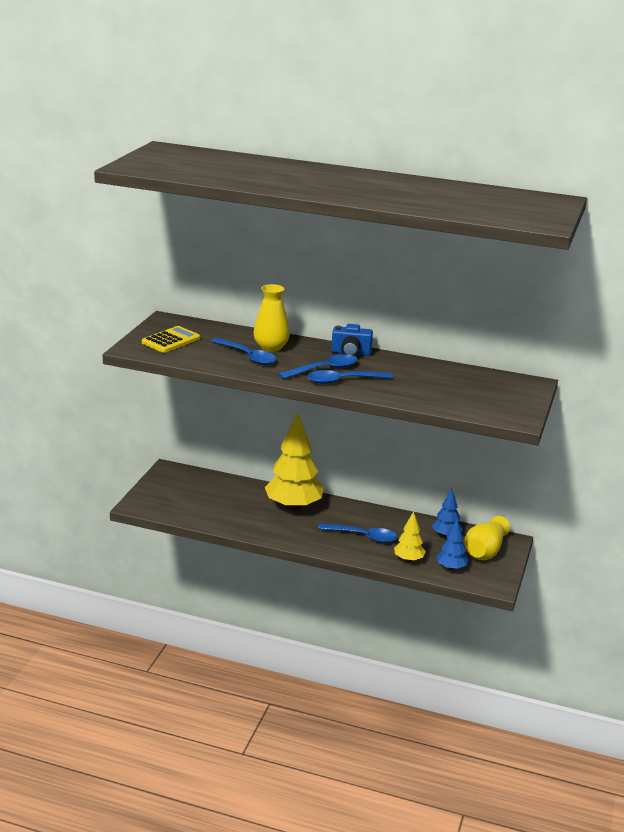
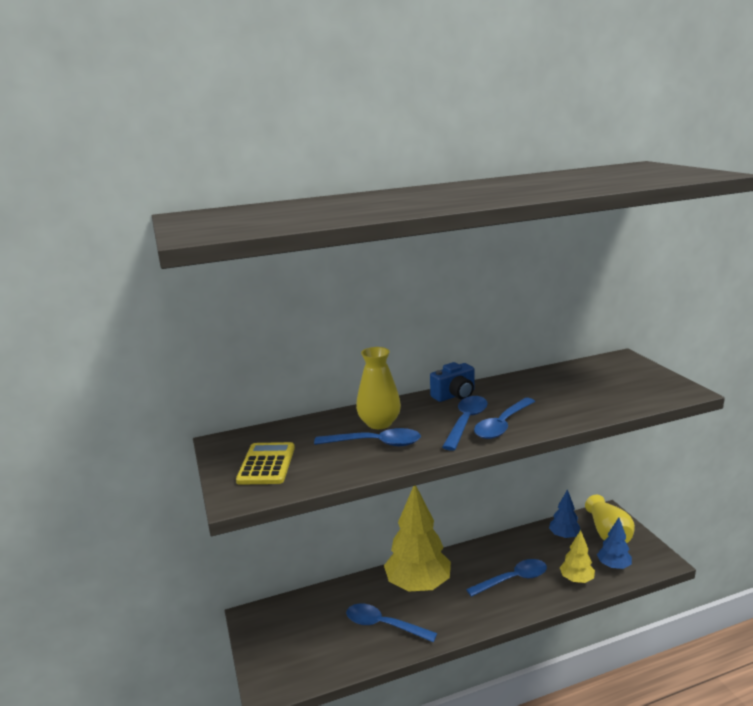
camera: 35 degrees left, 5 degrees down
none -> blue spoon [346,604,437,642]

